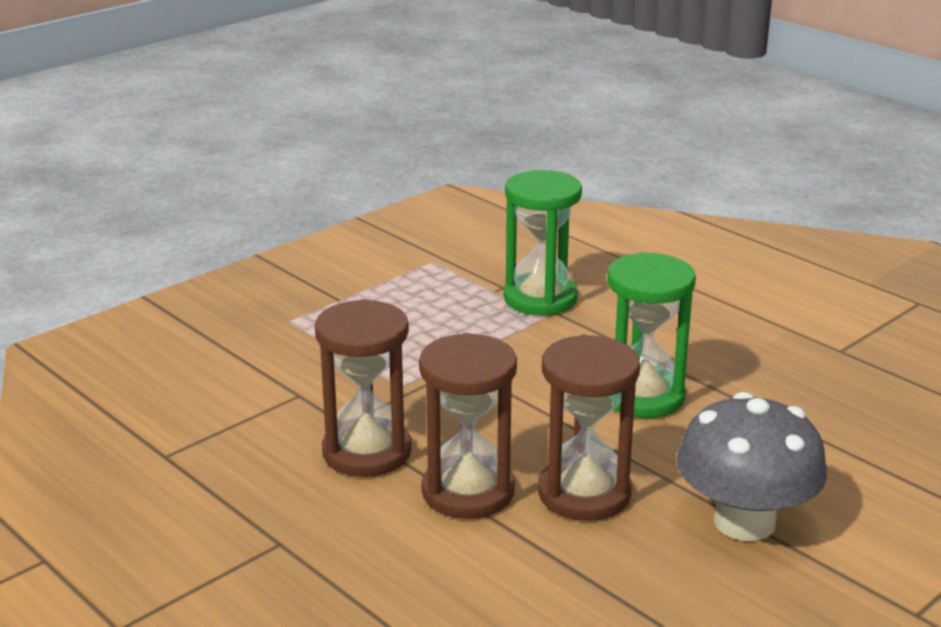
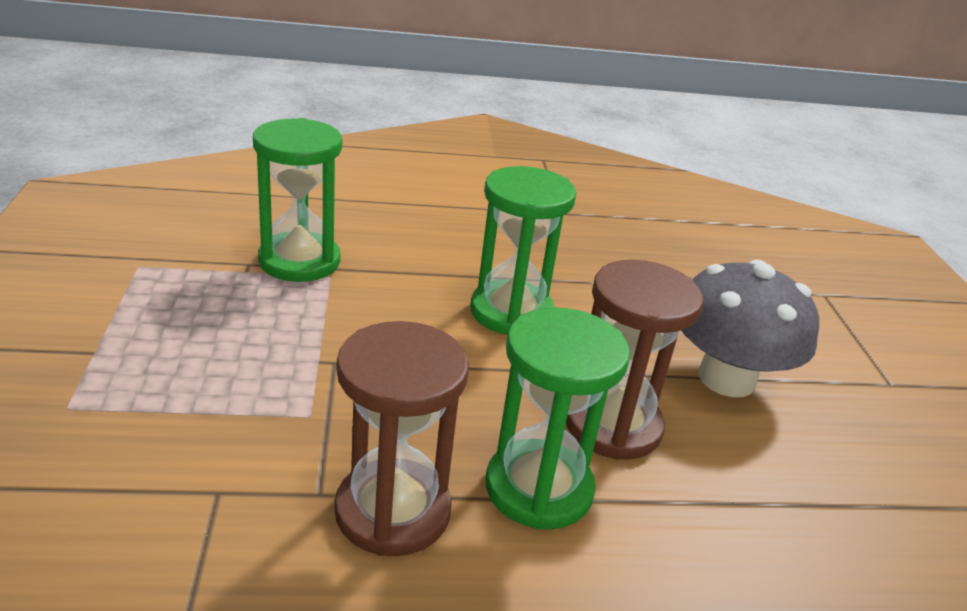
camera: 55 degrees left, 5 degrees up
brown hourglass [419,333,517,519] -> green hourglass [486,307,630,529]

